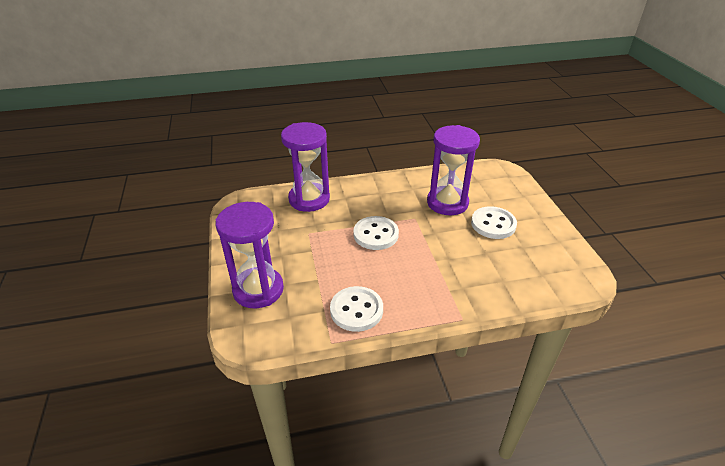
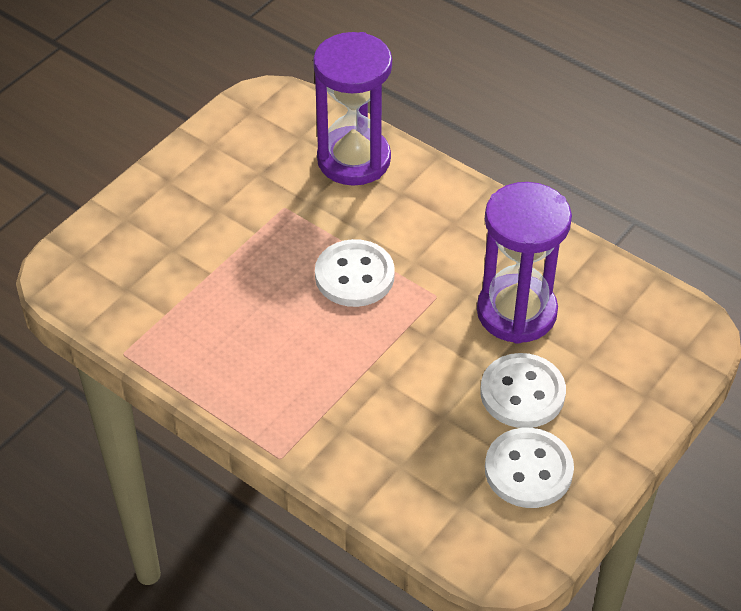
camera: 50 degrees right, 10 degrees up
purple hourglass [216,202,284,308] -> none
white button [330,286,383,332] -> white button moved to [485,428,574,508]

